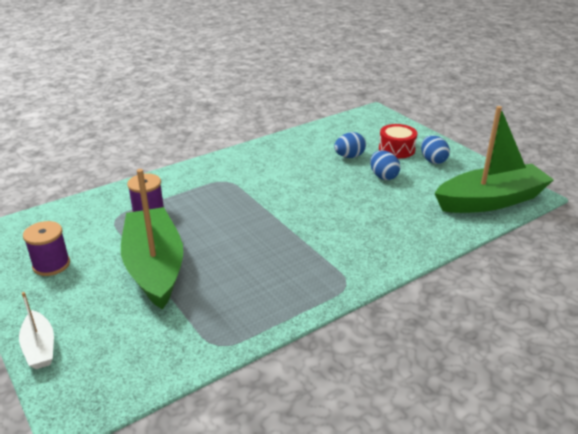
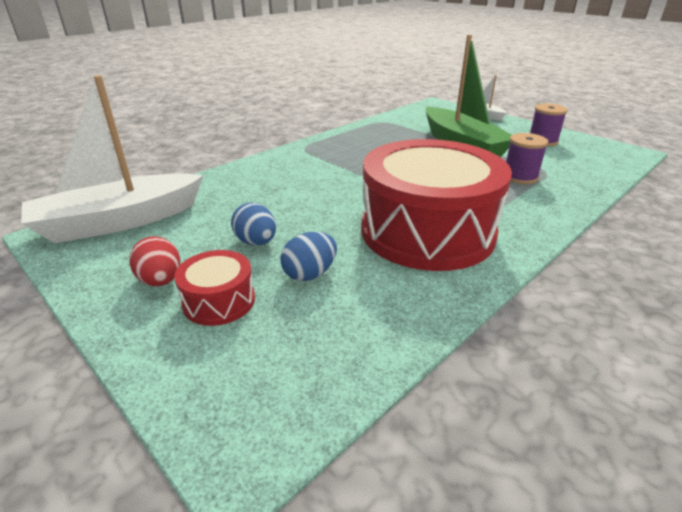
camera: 170 degrees right, 0 degrees up
blue egg [421,135,450,164] -> red egg [129,236,180,287]
green boat [434,106,554,213] -> white boat [21,75,203,243]
none -> red drum [361,139,512,271]

